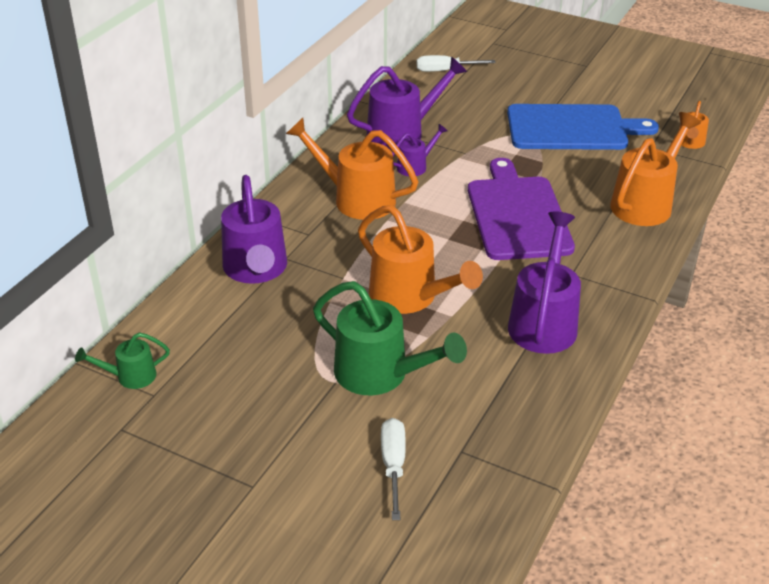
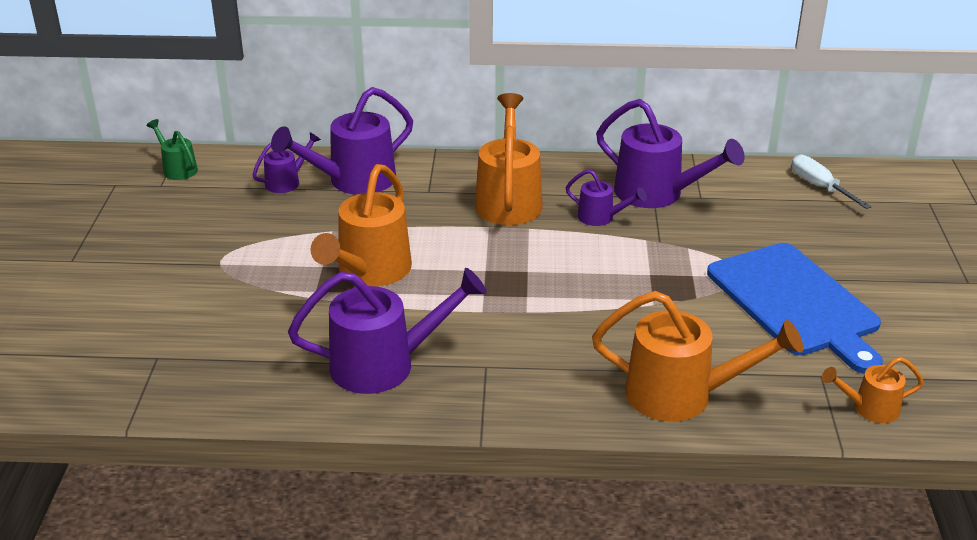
camera: 65 degrees right, 5 degrees down
green watering can [313,281,467,395] -> none
white screwdriver [381,418,406,520] -> none
purple cutting board [468,158,575,260] -> none
none -> purple watering can [252,132,321,193]

